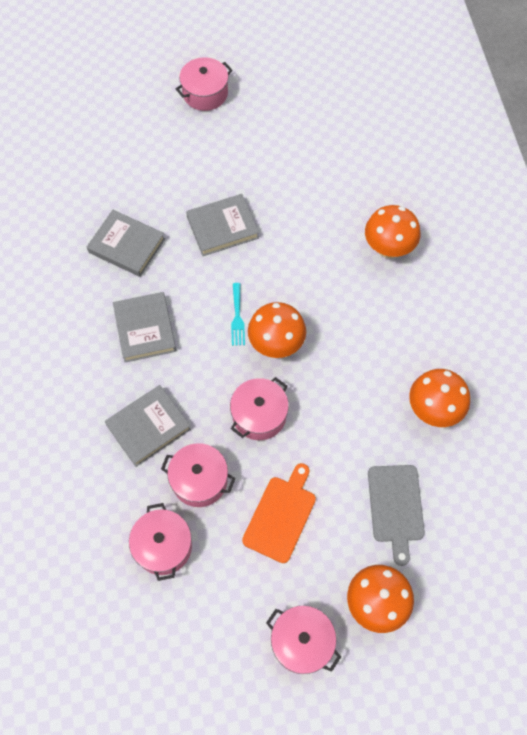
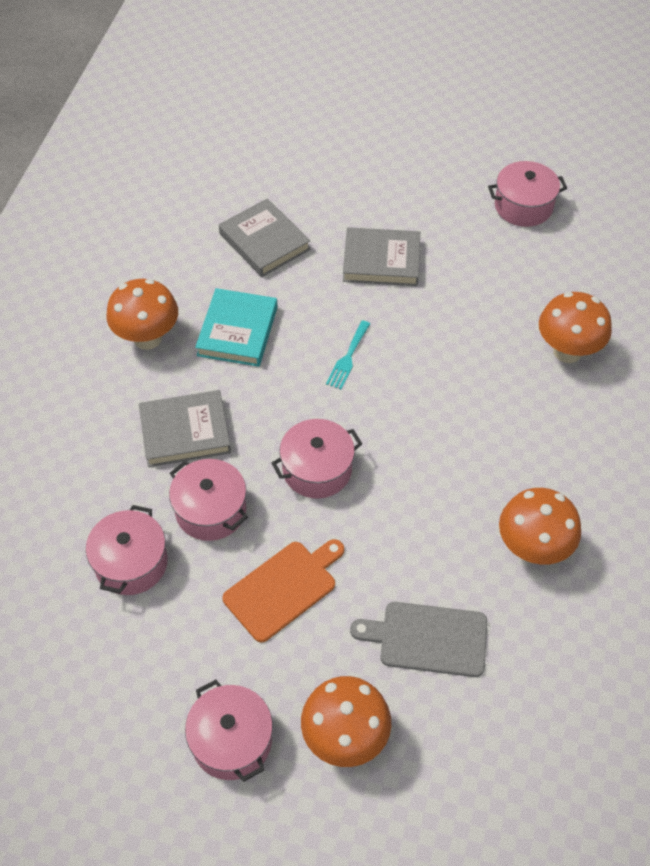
camera: 25 degrees right, 10 degrees down
grey book [113,292,176,362] -> turquoise book [195,288,278,367]
pink pot [176,57,232,111] -> pink pot moved to [488,161,567,227]
orange mushroom [248,302,306,358] -> orange mushroom moved to [106,279,178,350]
grey cutting board [368,465,425,566] -> grey cutting board turned 75 degrees clockwise [350,602,487,677]

